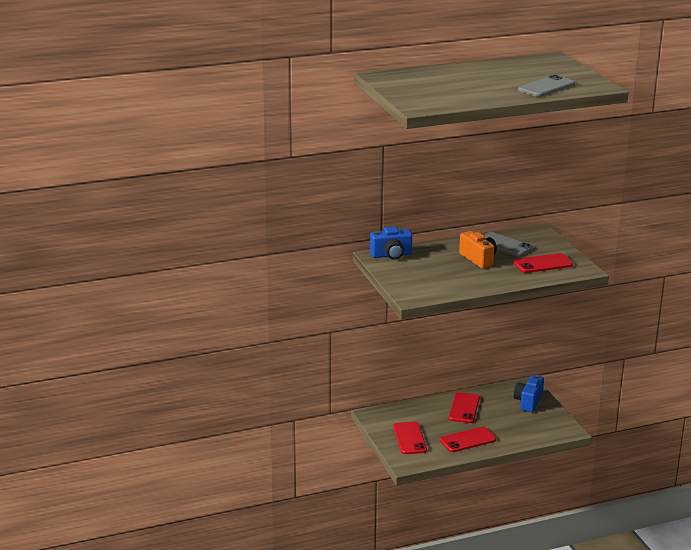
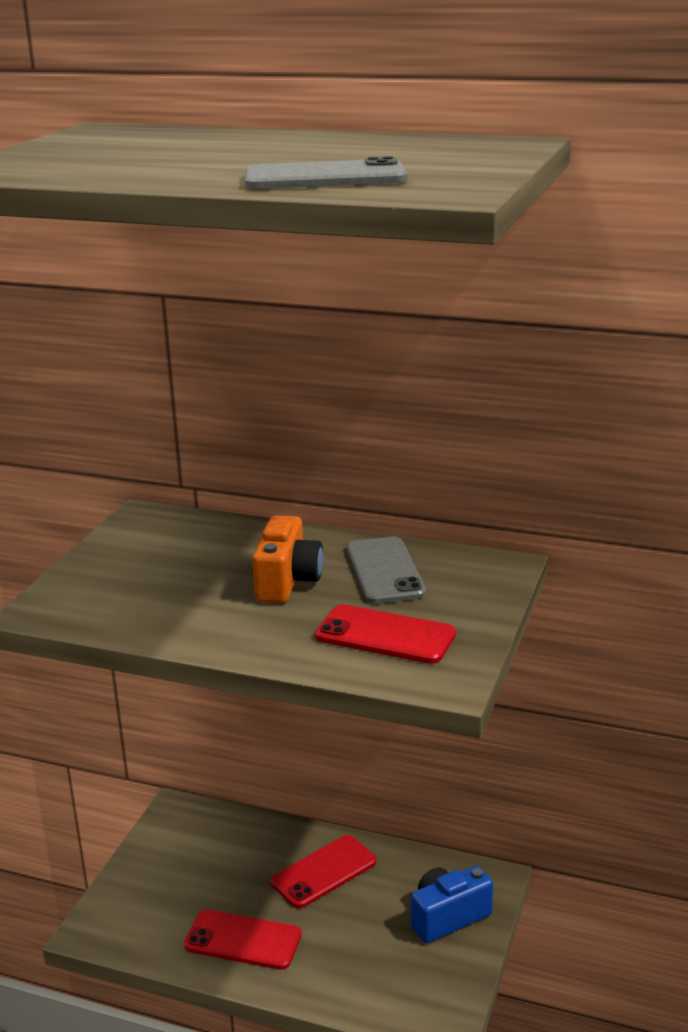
camera: 40 degrees right, 0 degrees up
blue camera [370,227,412,260] -> none
red phone [393,422,427,454] -> none

